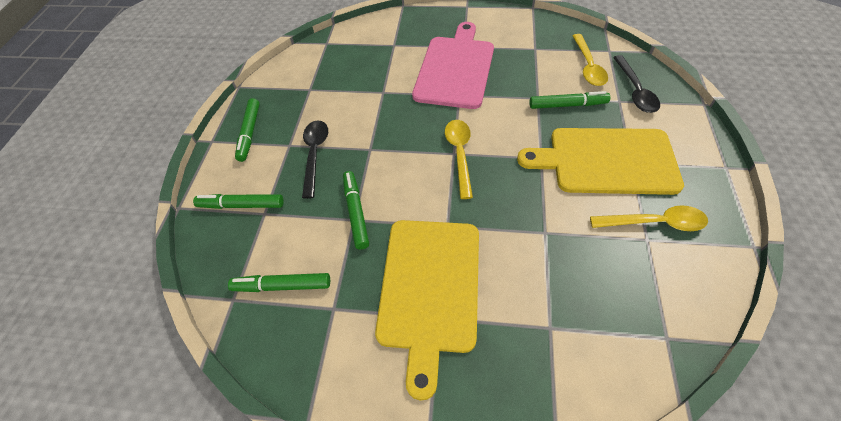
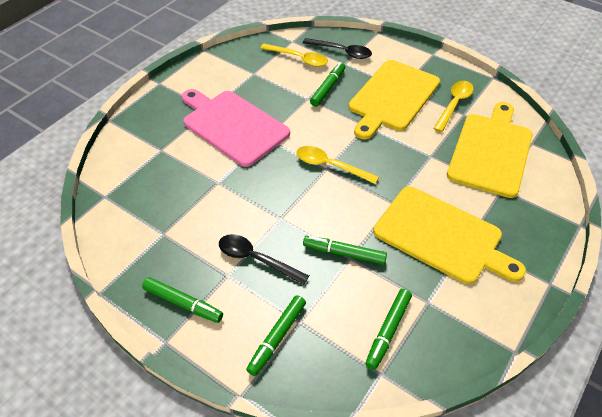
camera: 65 degrees left, 5 degrees down
none -> yellow cutting board [447,102,533,198]

